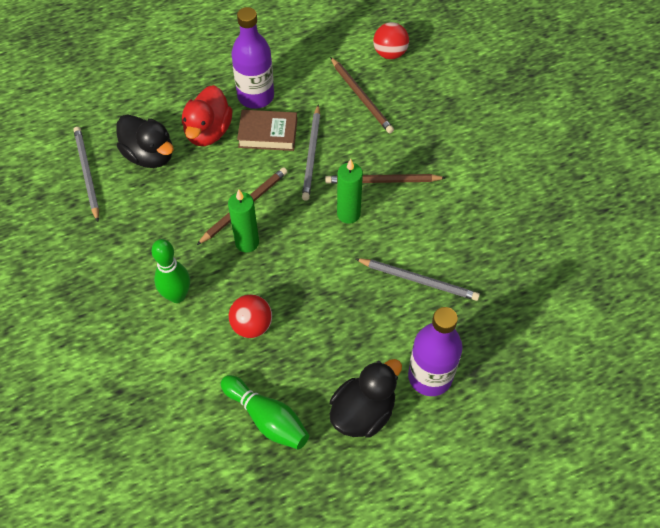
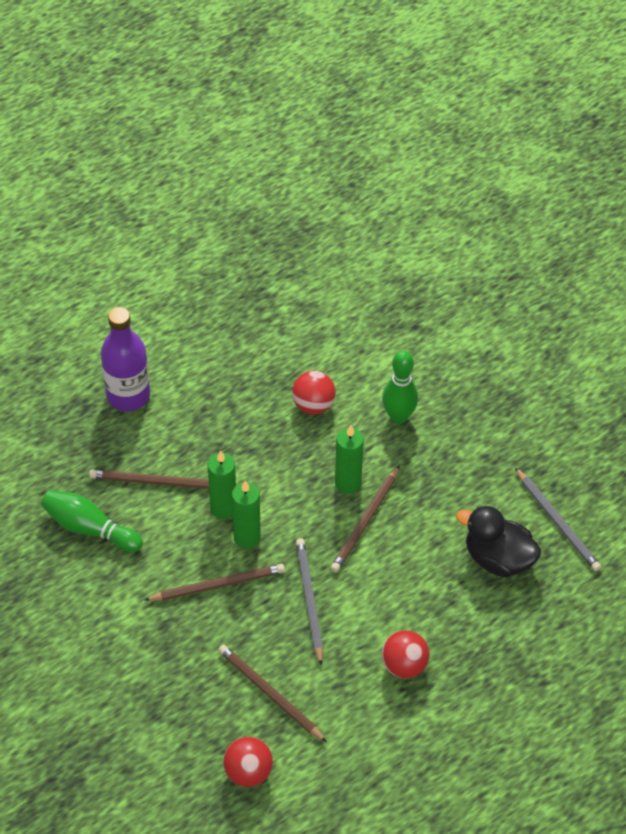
camera: 165 degrees right, 5 degrees down
red duck [182,85,232,146] -> none
green bowling pin [221,375,309,450] -> green bowling pin moved to [41,490,143,552]
purple bottle [231,7,274,109] -> red ball [382,630,429,678]
brown book [237,110,297,151] -> none
black duck [330,359,402,438] -> none
grey pencil [355,258,480,301] -> brown pencil [89,470,209,489]
none -> green candle [208,450,236,519]

